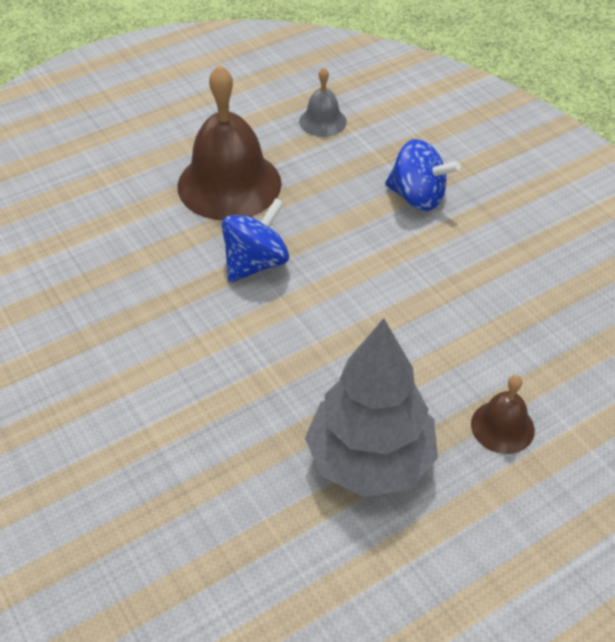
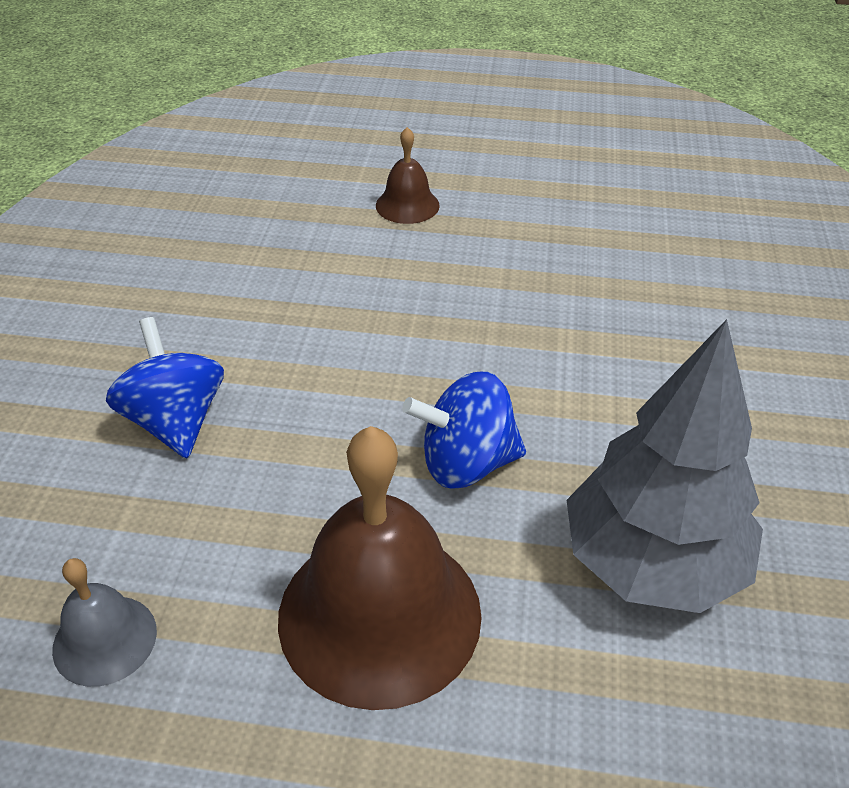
camera: 140 degrees left, 5 degrees down
grey tree [305,318,438,497] -> grey tree moved to [567,319,763,613]

